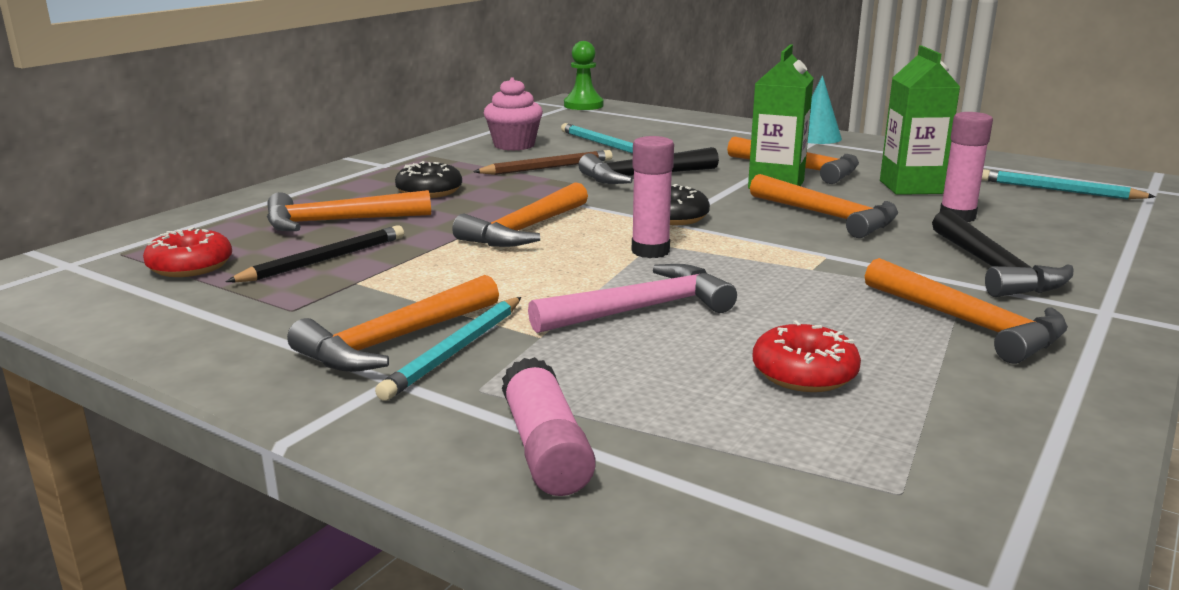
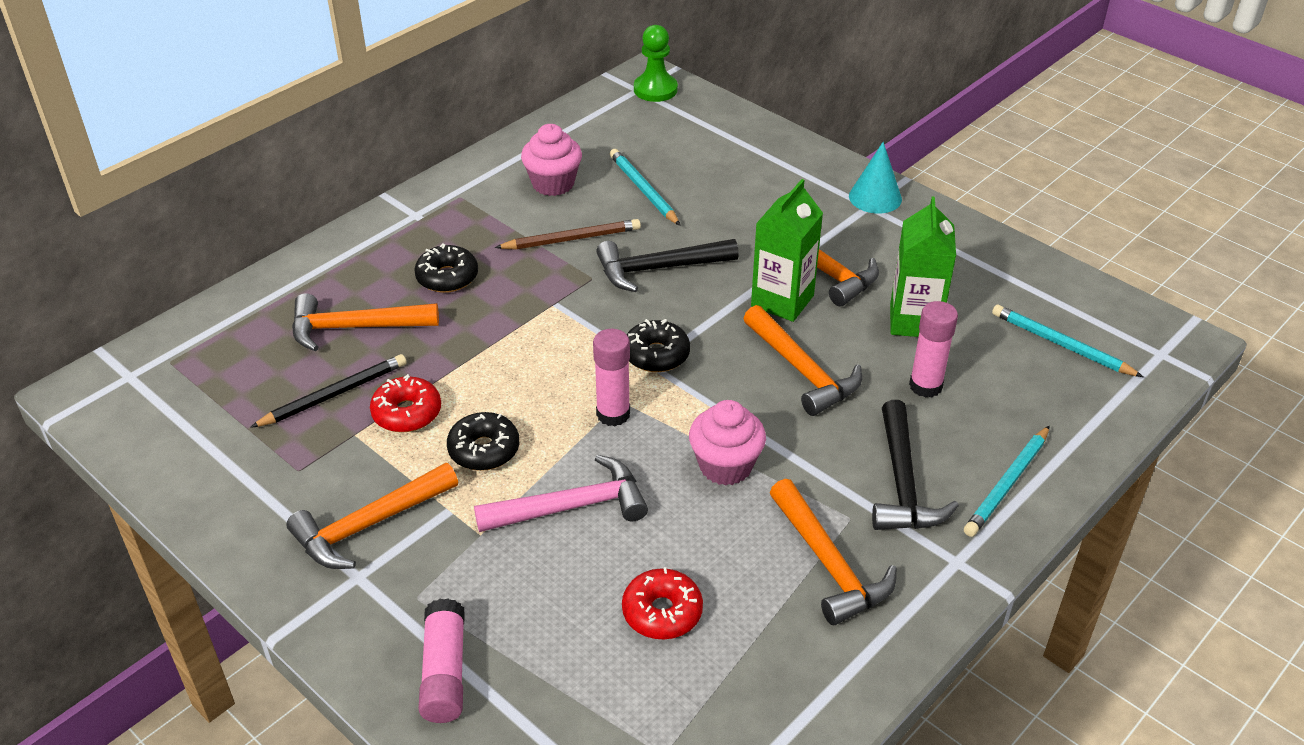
camera: 10 degrees right, 20 degrees up
red donut [143,227,232,277] -> red donut moved to [370,374,441,432]
turquoise pencil [375,297,521,401] -> turquoise pencil moved to [964,426,1050,537]
orange hammer [452,182,588,247] -> none
none -> black donut [447,412,519,471]
none -> pink cupcake [689,400,766,486]

